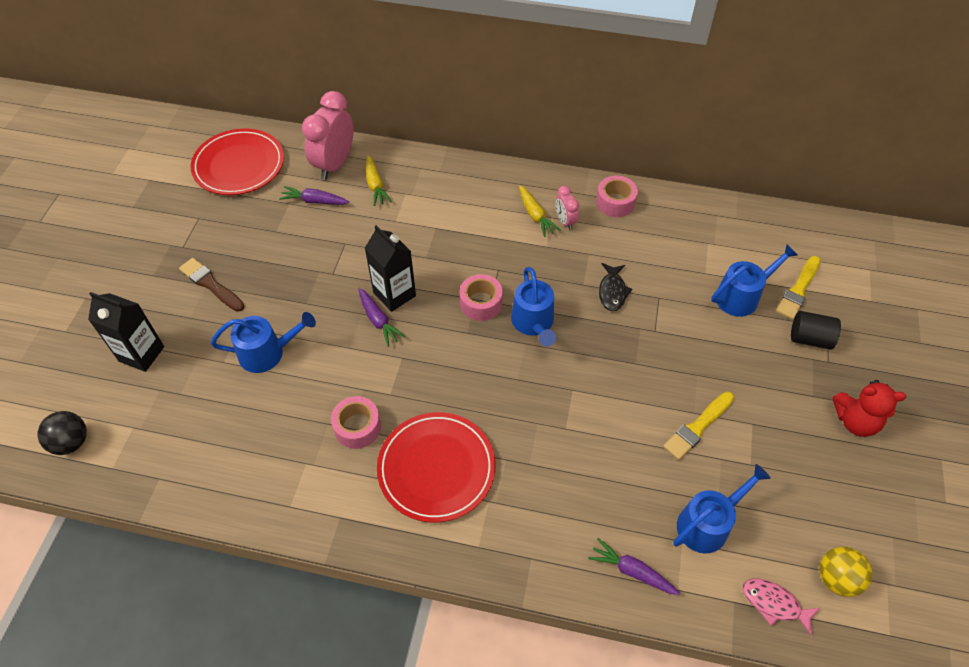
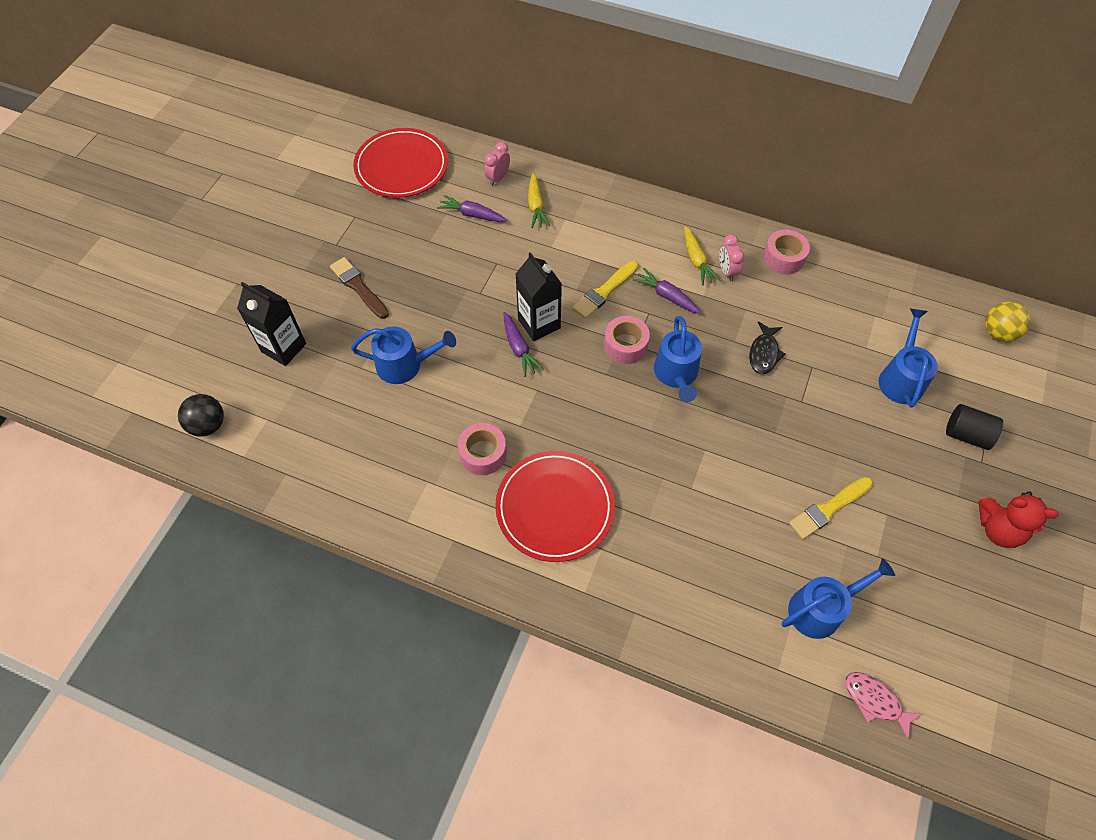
camera: 10 degrees right, 5 degrees up
pink clock [302,91,353,180] -> pink clock [484,142,510,186], size x0.50
purple carrot [588,538,681,595] -> purple carrot moved to [633,268,701,314]
blue watering can [711,244,798,317] -> blue watering can turned 60 degrees counterclockwise [878,308,938,408]
yellow brush [776,256,821,320] -> yellow brush moved to [572,260,639,319]
yellow ball [819,547,872,597] -> yellow ball moved to [985,302,1031,342]

